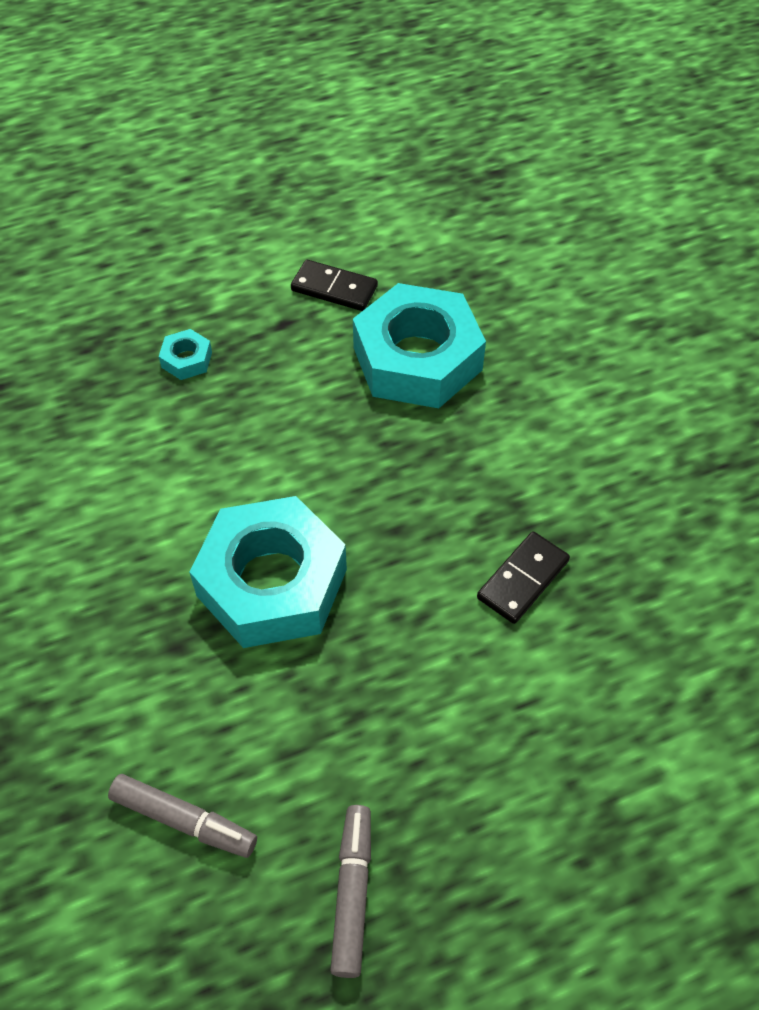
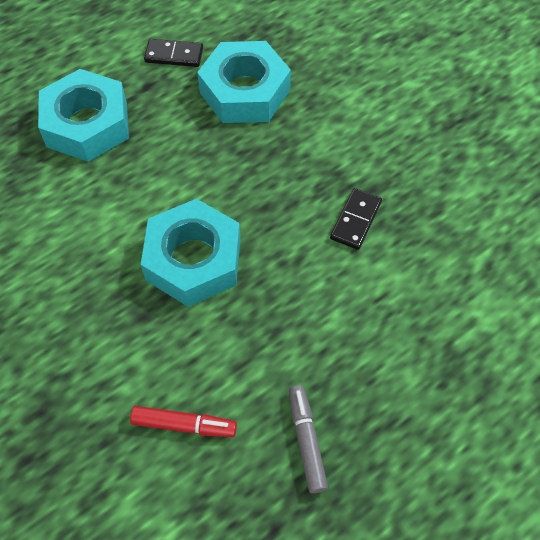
camera: 15 degrees left, 5 degrees up
grey marker [108,774,257,858] -> red marker [130,406,237,437]
turquoise nut [159,329,212,380] -> turquoise nut [38,69,129,162], size x2.49

